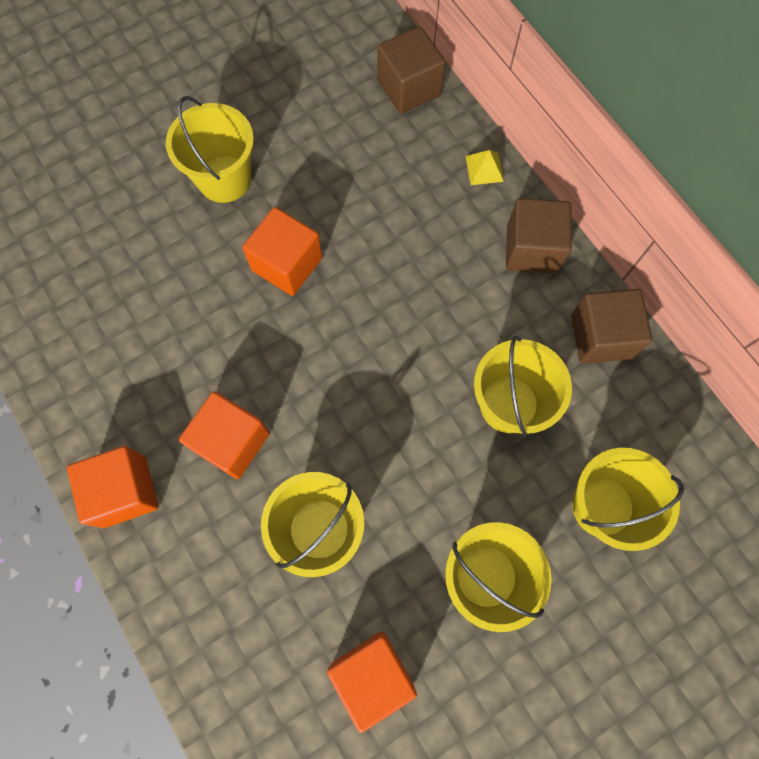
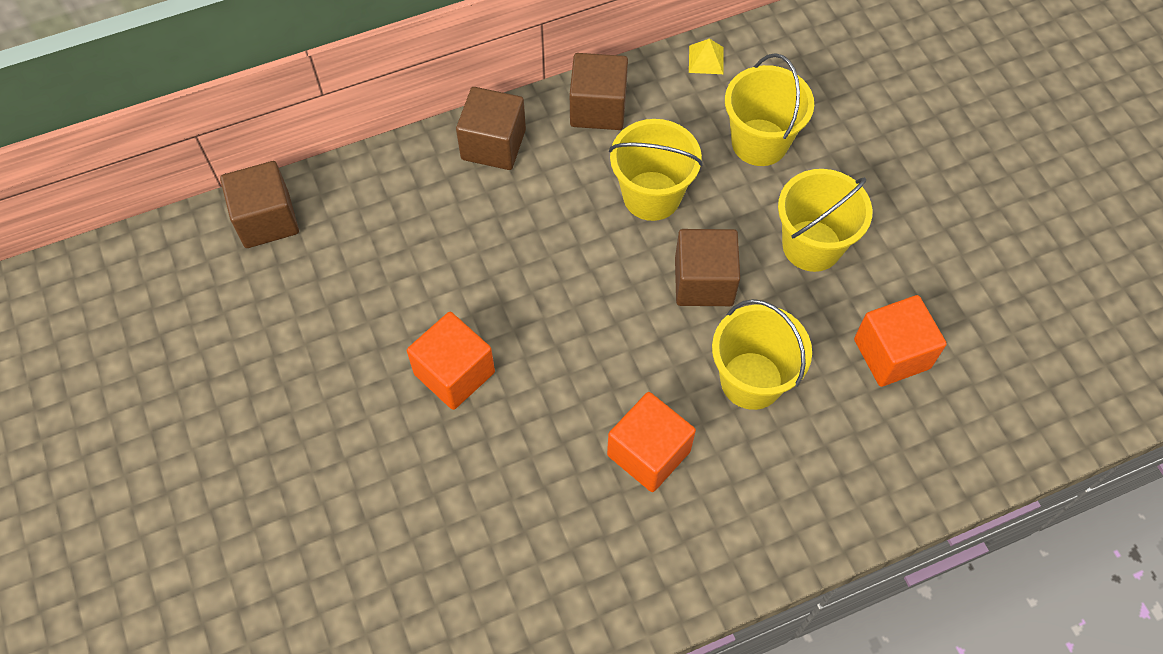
camera: 80 degrees left, 10 degrees down
orange cube [67,446,158,528] -> none
yellow bucket [166,96,254,203] -> none
yellow pyramid [466,150,504,185] -> yellow pyramid moved to [689,39,724,74]
none -> brown cube [675,229,740,306]

